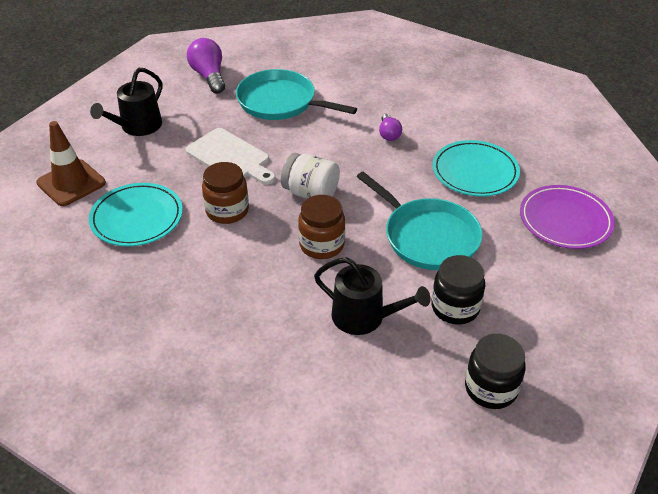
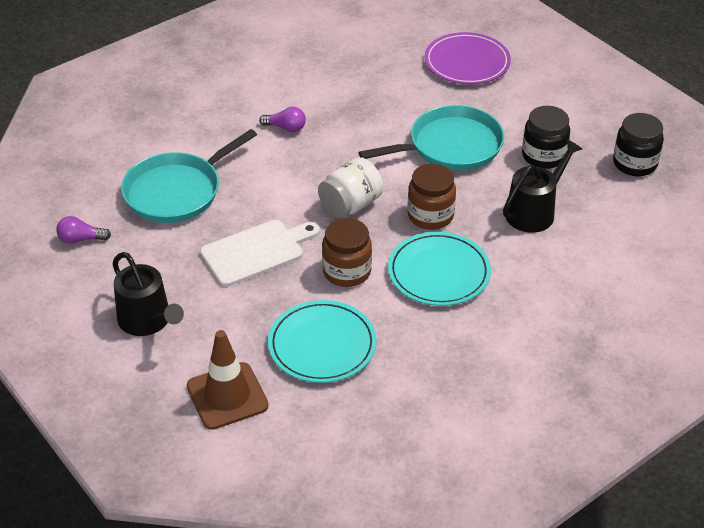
camera: 70 degrees left, 0 degrees up
purple light bulb [187,38,225,94] -> purple light bulb [56,216,111,244], size x0.59
turquoise plate [432,140,520,197] -> turquoise plate moved to [388,232,491,306]

